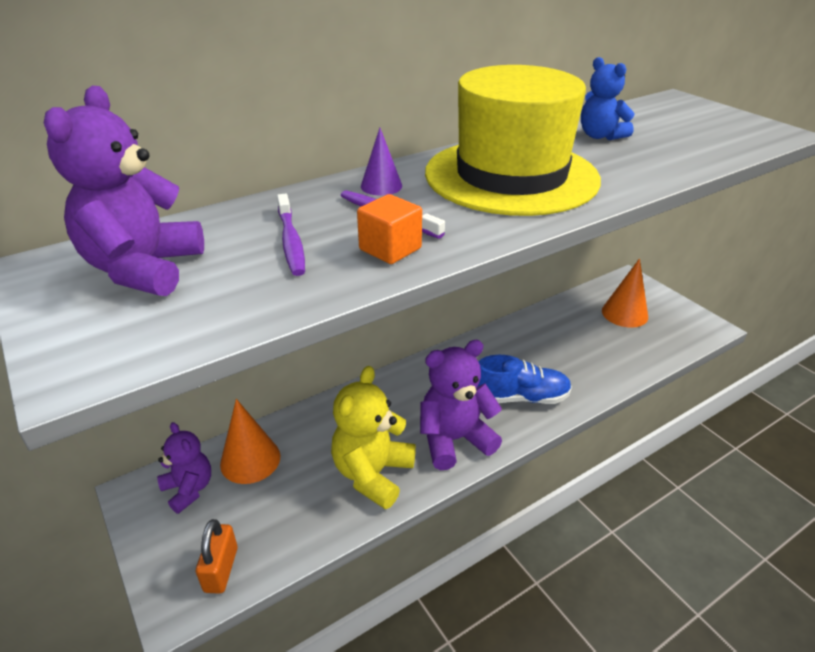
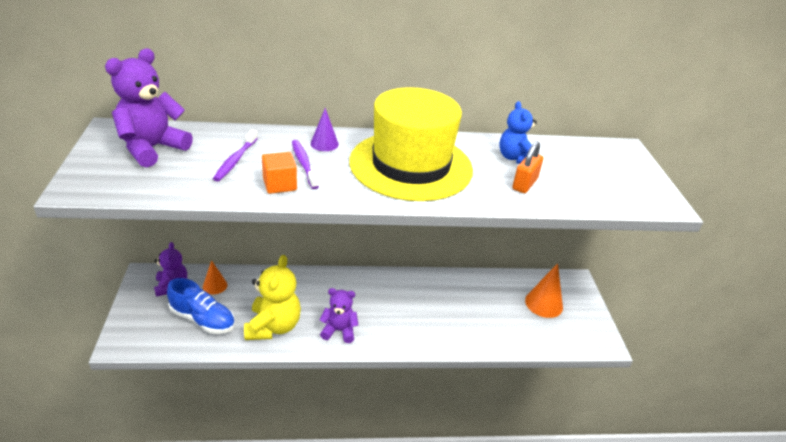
camera: 25 degrees right, 0 degrees up
orange padlock [196,519,238,594] -> orange padlock moved to [512,141,543,193]
orange cone [220,399,280,484] -> orange cone [203,260,227,294], size x0.61
yellow teddy bear [331,366,416,509] -> yellow teddy bear turned 135 degrees clockwise [244,255,301,340]
purple teddy bear [420,340,502,470] -> purple teddy bear [319,288,359,343], size x0.63
blue shoe [477,355,572,404] -> blue shoe moved to [167,278,235,334]

